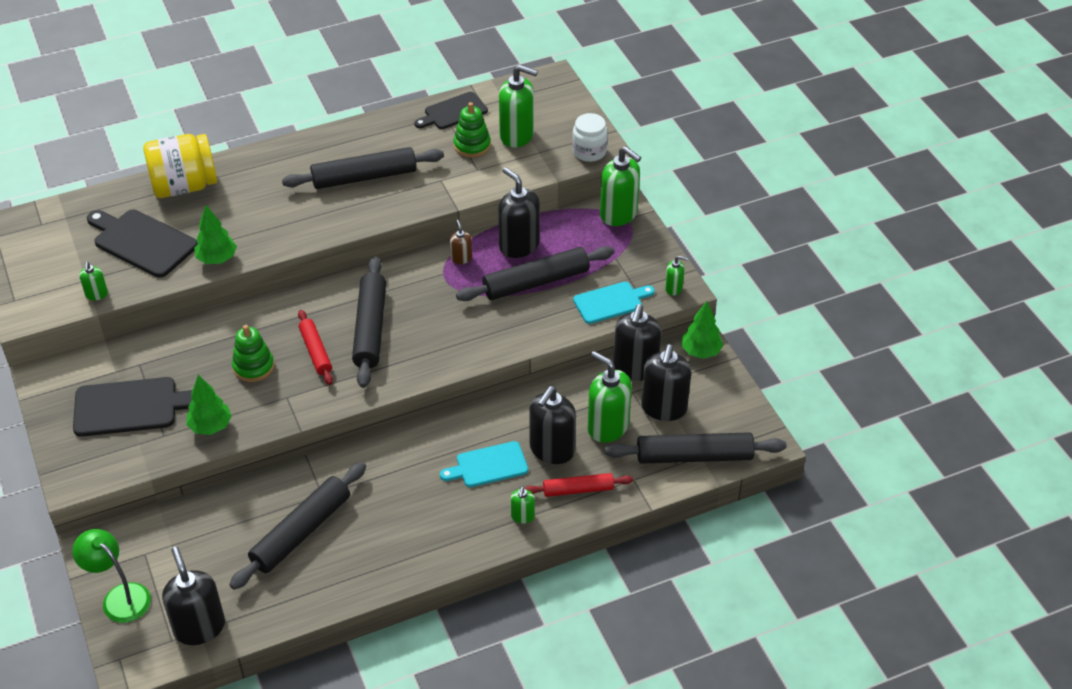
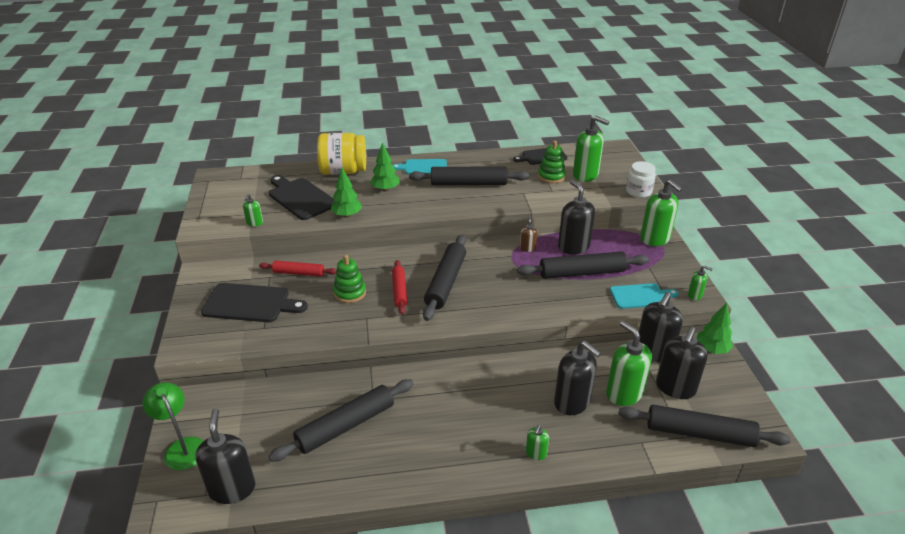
camera: 15 degrees right, 10 degrees down
green tree [186,375,232,435] -> green tree moved to [370,143,400,192]
turquoise cutting board [440,441,528,487] -> turquoise cutting board moved to [393,159,447,174]
red rolling pin [524,473,633,497] -> red rolling pin moved to [259,261,336,277]
black soap dispenser [529,386,576,464] -> black soap dispenser turned 90 degrees counterclockwise [554,341,601,415]

